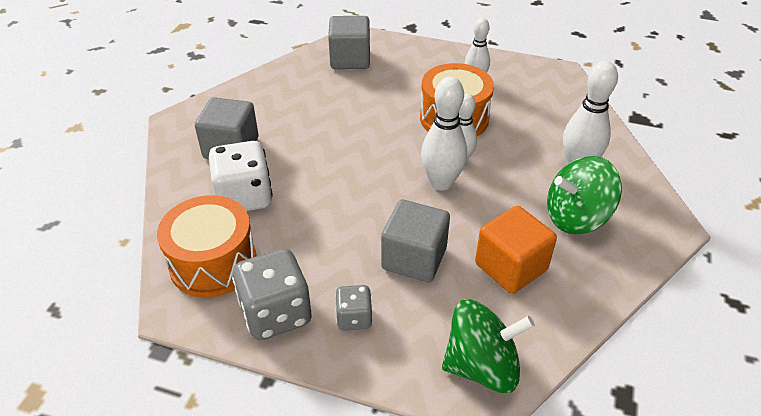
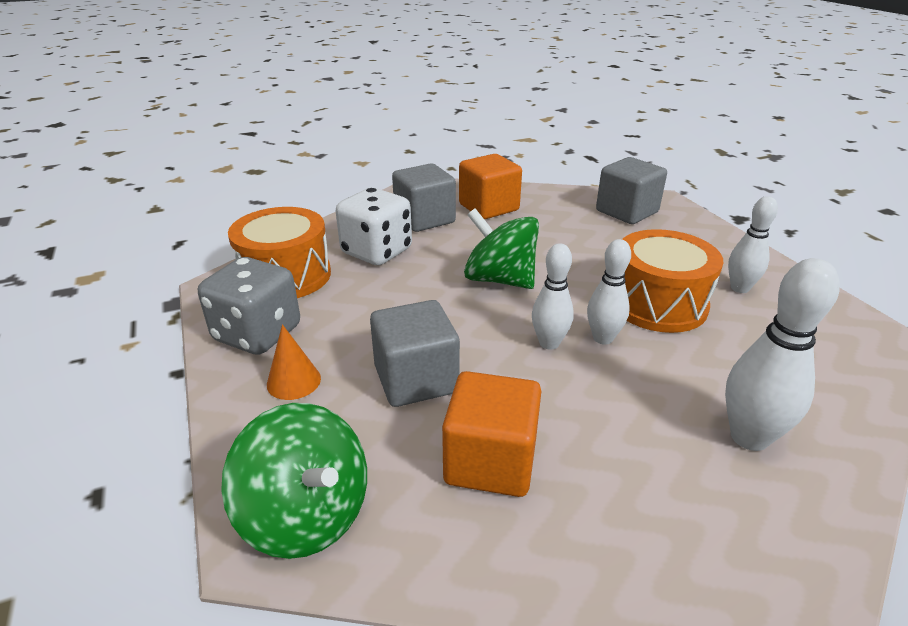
camera: 50 degrees right, 10 degrees down
grey dice [335,285,373,330] -> orange cone [267,324,321,400]
white bowling pin [421,77,467,191] -> white bowling pin [532,243,574,350], size x0.66
green spinning top [547,156,622,234] -> green spinning top moved to [464,208,539,289]
none -> orange cube [459,154,522,219]

